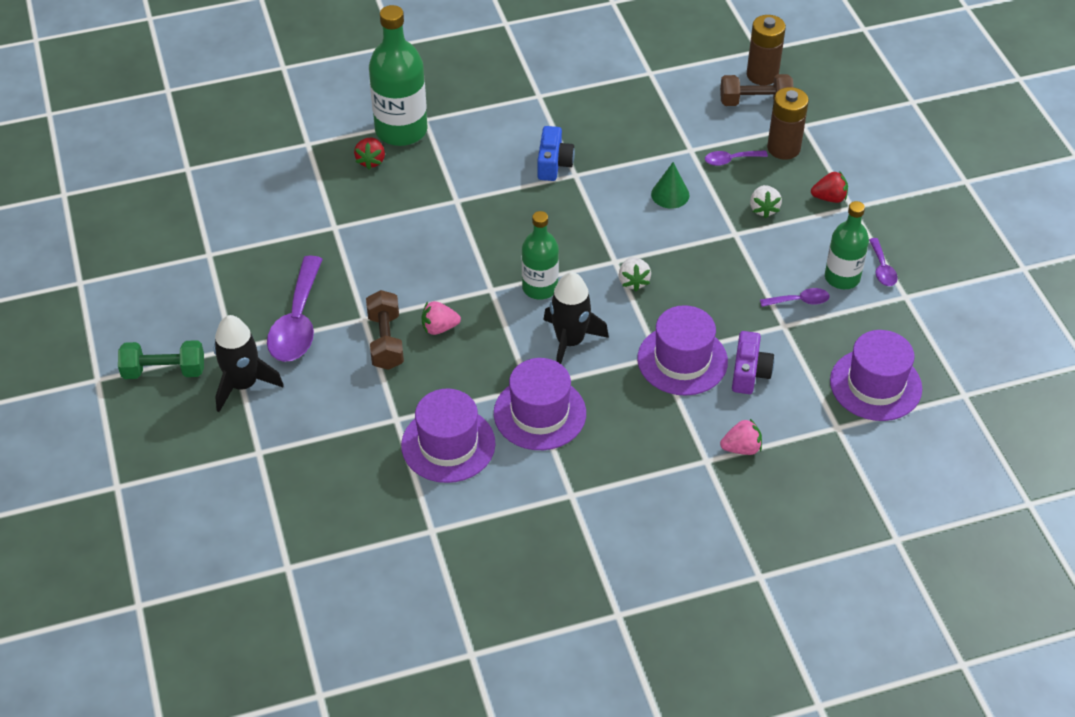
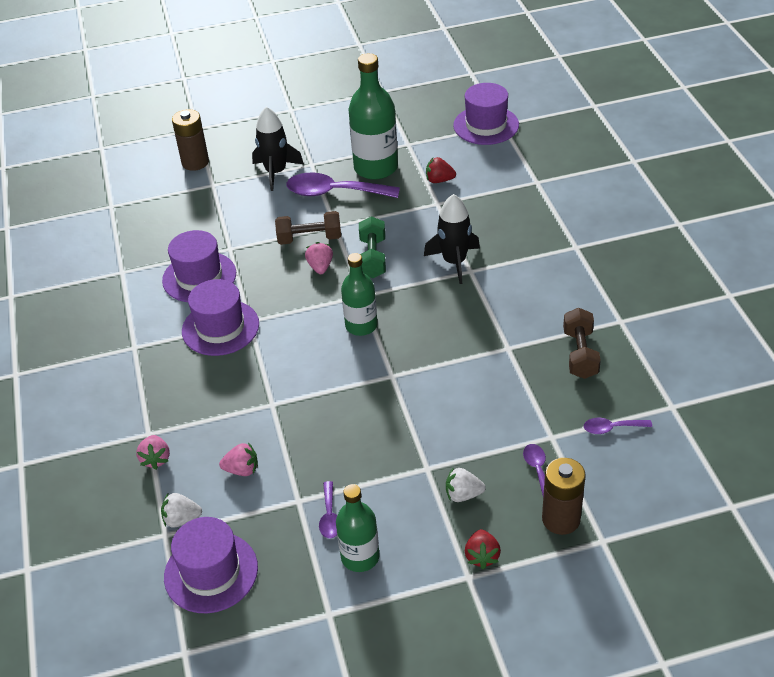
camera: 95 degrees right, 5 degrees down
green dumbbell [118,340,204,379] -> green dumbbell moved to [359,216,386,278]
red strawberry [354,138,385,169] -> red strawberry moved to [426,157,456,183]
green bottle [369,5,428,146] -> green bottle moved to [348,53,398,180]
blue camera [537,126,575,181] -> none
black rocket [544,272,609,364] -> black rocket moved to [424,194,480,284]
white strawberry [619,257,651,291] -> white strawberry moved to [161,493,202,528]
purple hat [637,305,728,396] -> purple hat moved to [453,83,519,145]
green cone [651,162,690,209] -> none
brown dumbbell [720,74,793,106] -> brown dumbbell moved to [563,308,601,379]
purple camera [732,331,774,394] -> pink strawberry [219,442,258,476]
brown battery [747,15,786,85] -> brown battery moved to [172,109,209,171]
purple spoon [869,238,898,286] -> purple spoon moved to [584,418,652,434]

